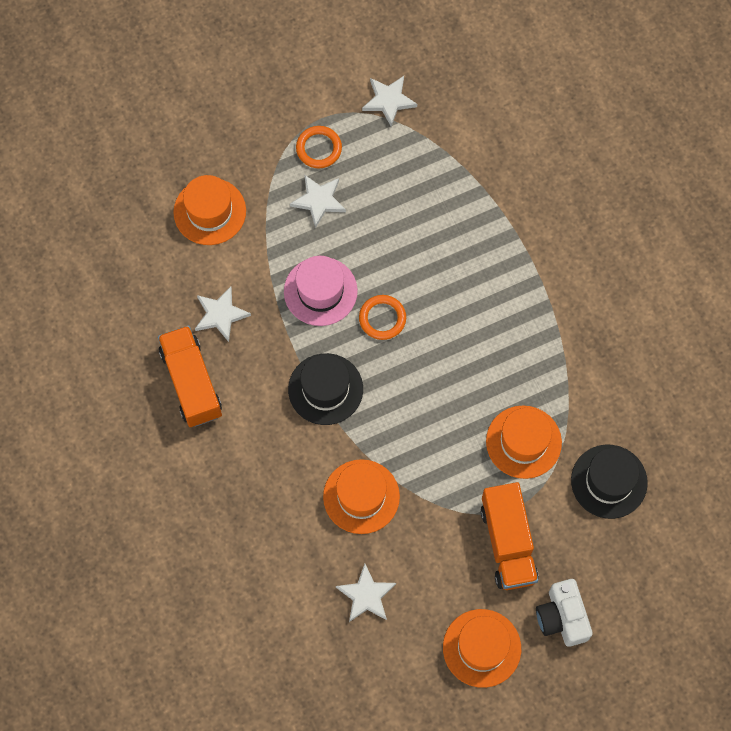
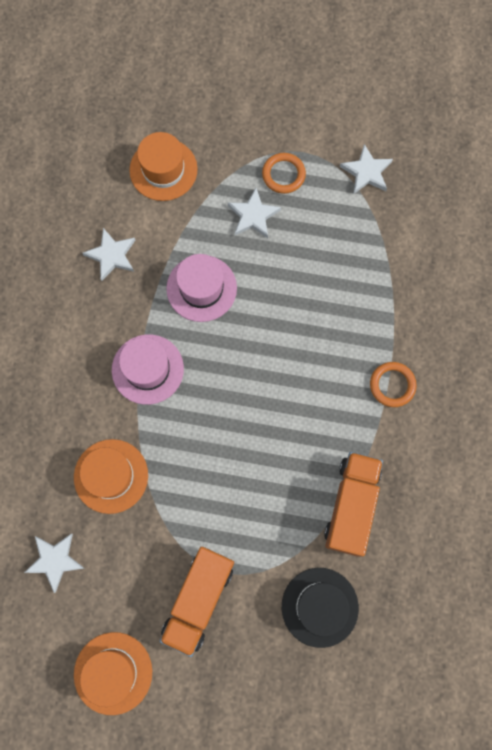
camera: 35 degrees right, 5 degrees up
orange truck [158,325,222,427] -> orange truck moved to [324,452,383,557]
black hat [288,353,363,425] -> pink hat [112,334,184,405]
orange ring [359,295,406,340] -> orange ring moved to [370,362,417,407]
orange hat [486,405,562,479] -> none
white camera [536,579,593,647] -> none

